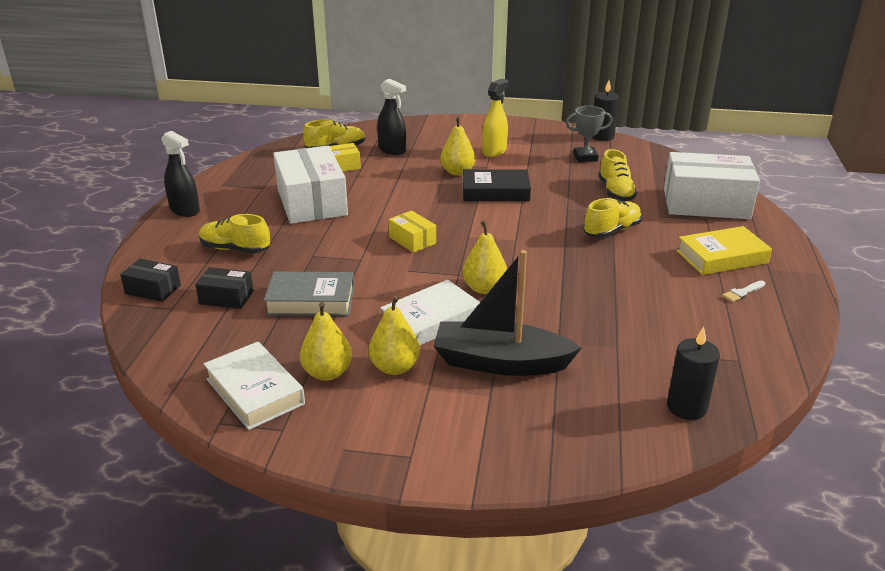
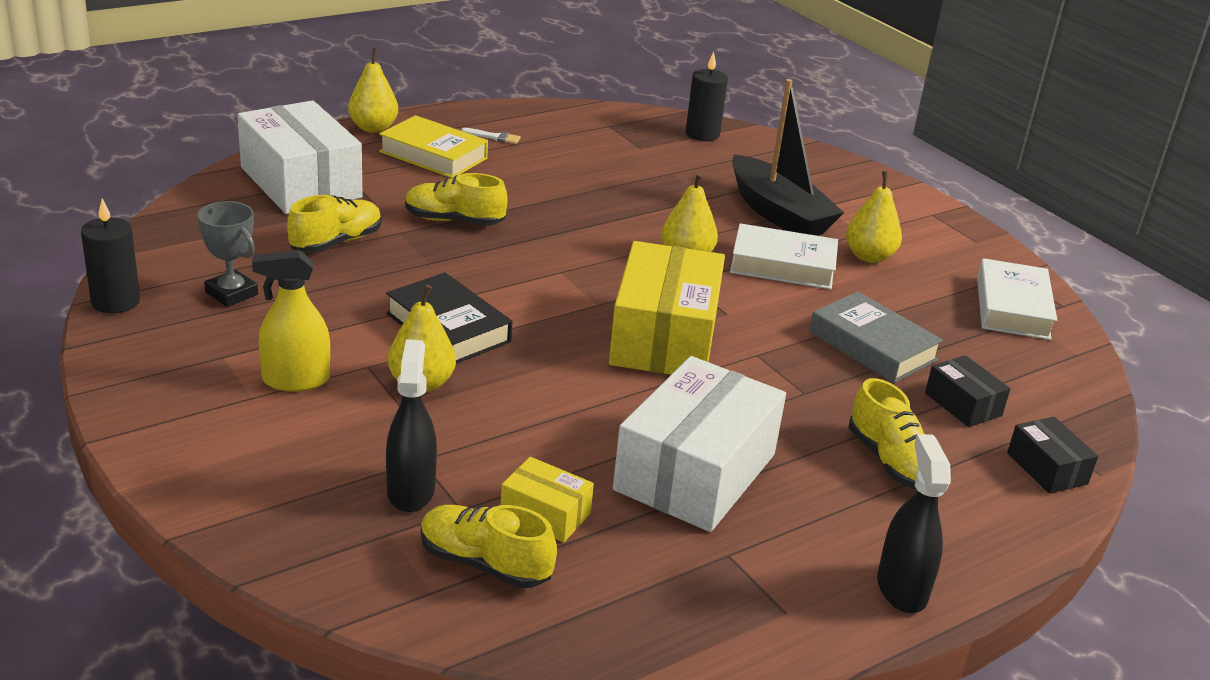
camera: 135 degrees left, 0 degrees up
yellow pear [300,302,352,381] -> yellow pear moved to [348,48,398,133]
yellow box [389,210,436,253] -> yellow box [609,241,725,375], size x2.12

